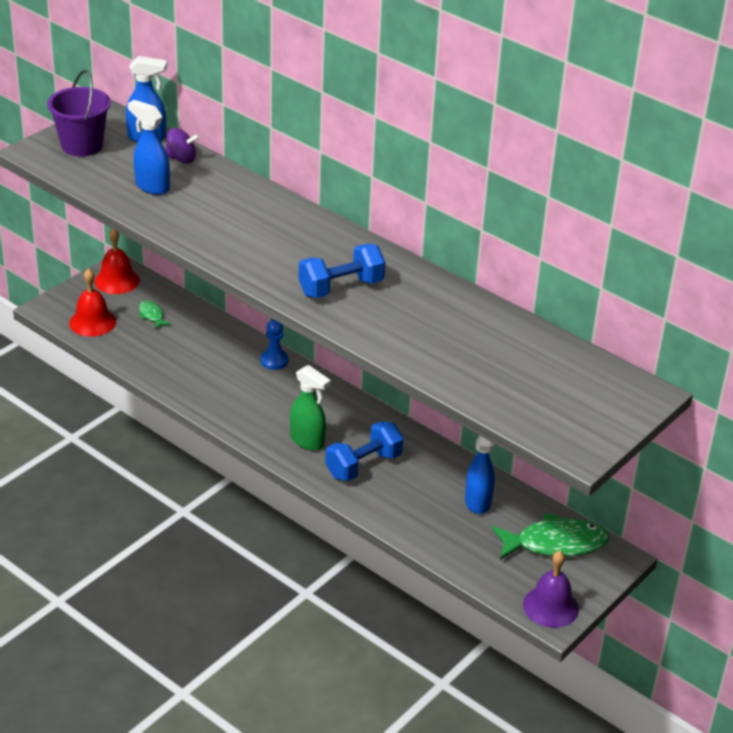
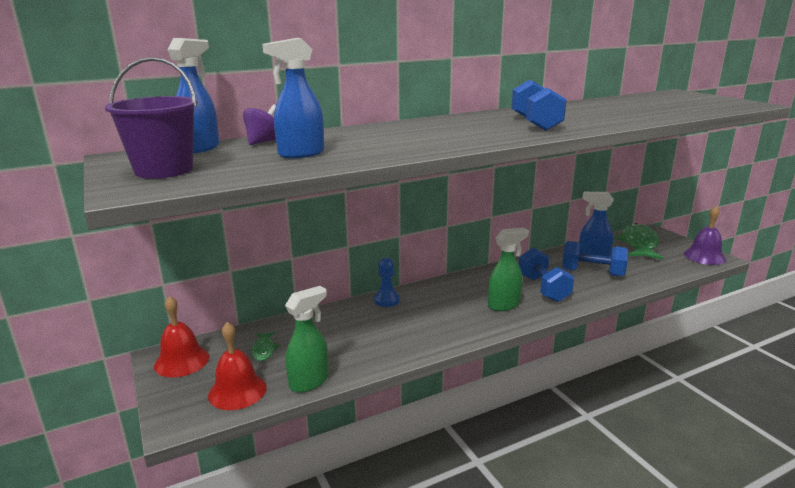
camera: 65 degrees left, 15 degrees down
green fish [139,300,171,329] -> green fish turned 90 degrees counterclockwise [251,331,280,361]
none -> green spray bottle [285,286,329,393]
none -> blue dumbbell [562,241,628,277]

